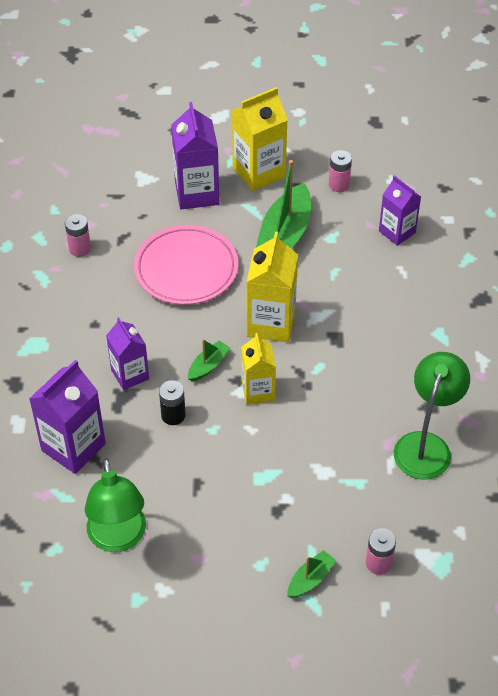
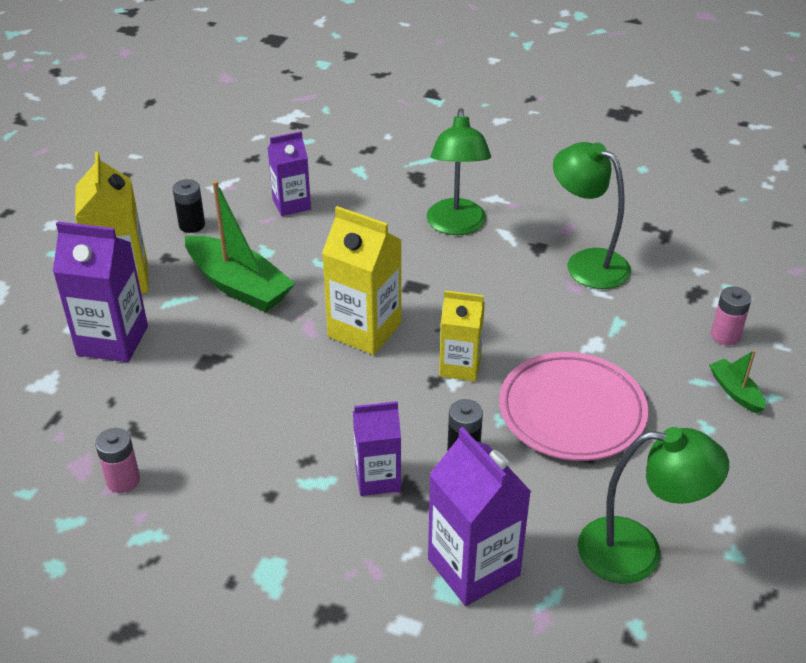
camera: 70 degrees left, 10 degrees down
pink plate [134,225,238,305] -> pink plate moved to [499,352,648,461]
green boat [188,339,230,382] -> none
pink battery [329,150,352,192] -> black battery [173,179,205,233]
none -> green lamp [427,108,491,235]

